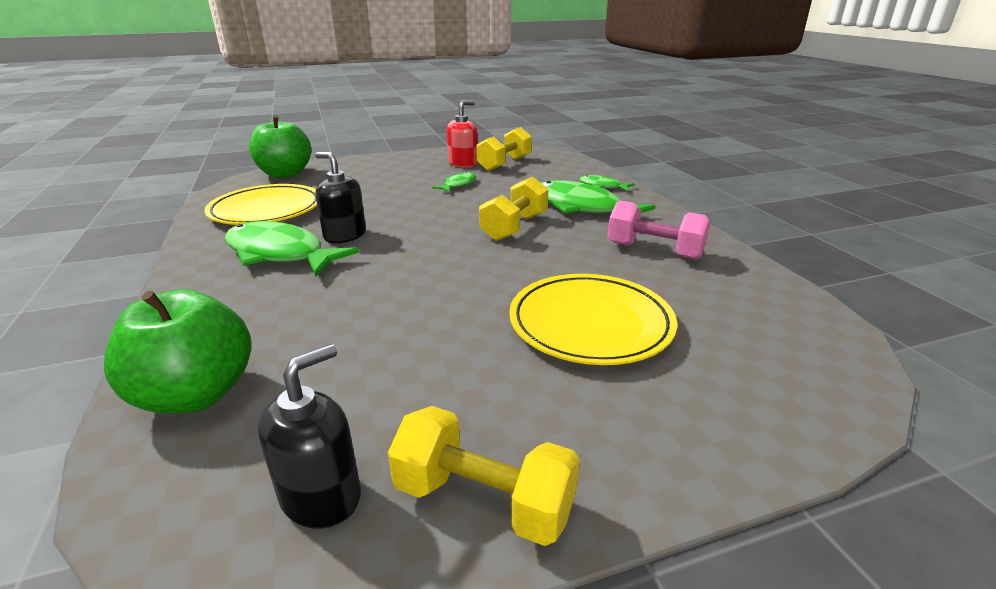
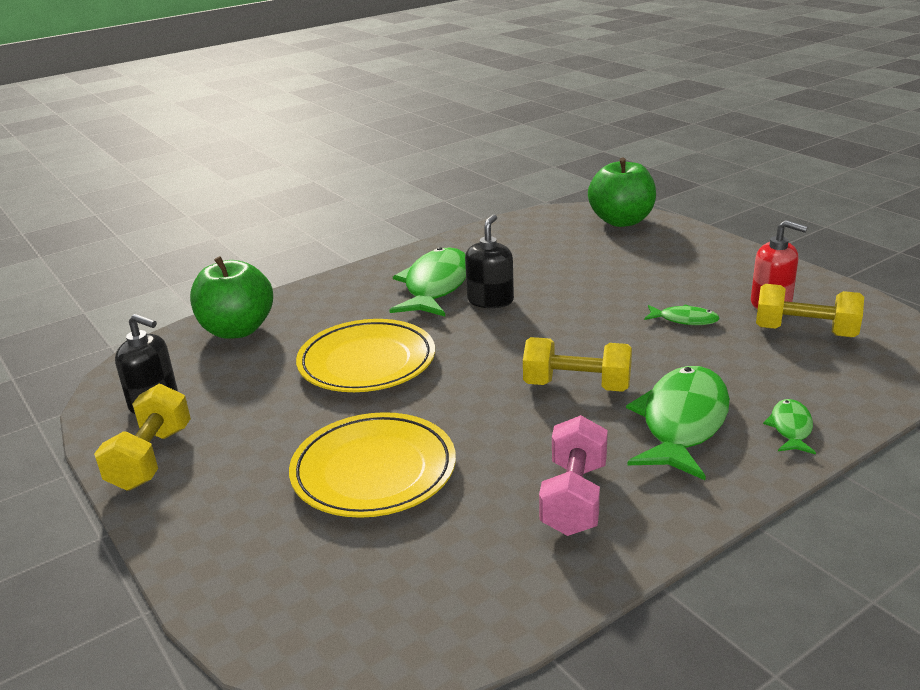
camera: 75 degrees right, 0 degrees up
yellow plate [204,184,317,225] -> yellow plate moved to [296,319,435,392]

